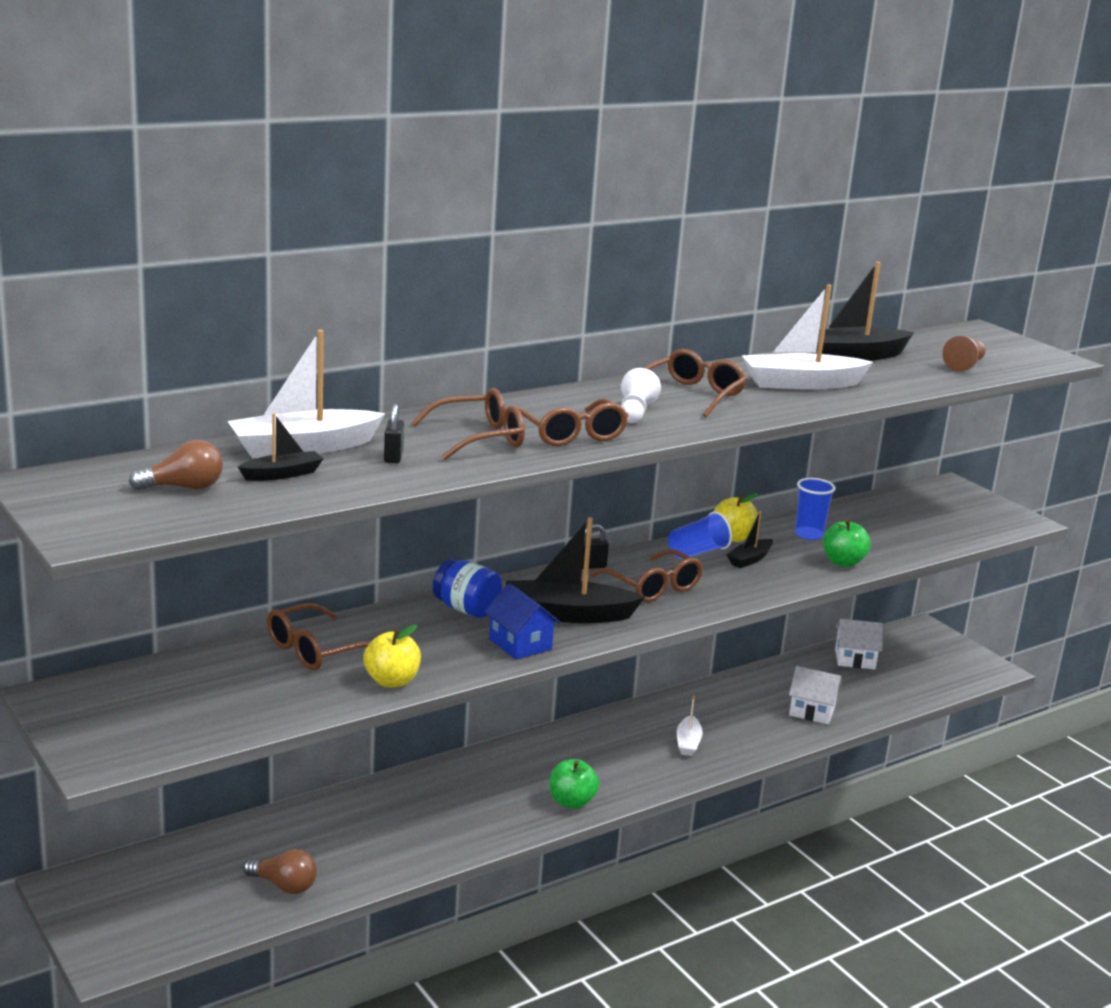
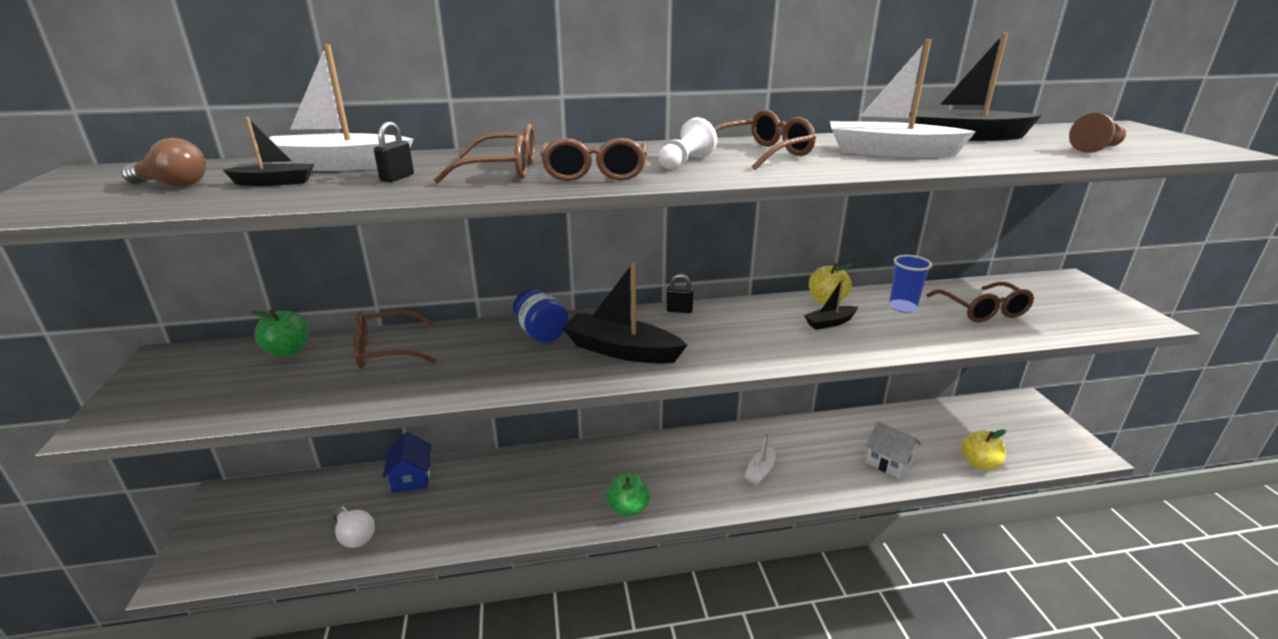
camera: 25 degrees right, 5 degrees up
brown light bulb [243,849,317,894] -> white light bulb [333,506,375,548]
yellow apple [363,624,421,688] -> yellow apple moved to [961,429,1007,470]
blue house [484,583,561,660] -> blue house moved to [383,432,431,493]
brown glasses [590,549,703,602] -> brown glasses moved to [926,282,1035,322]
blue cup [668,511,732,559] -> none
green apple [823,519,871,567] -> green apple moved to [250,309,309,357]
white house [835,619,883,669] -> none

